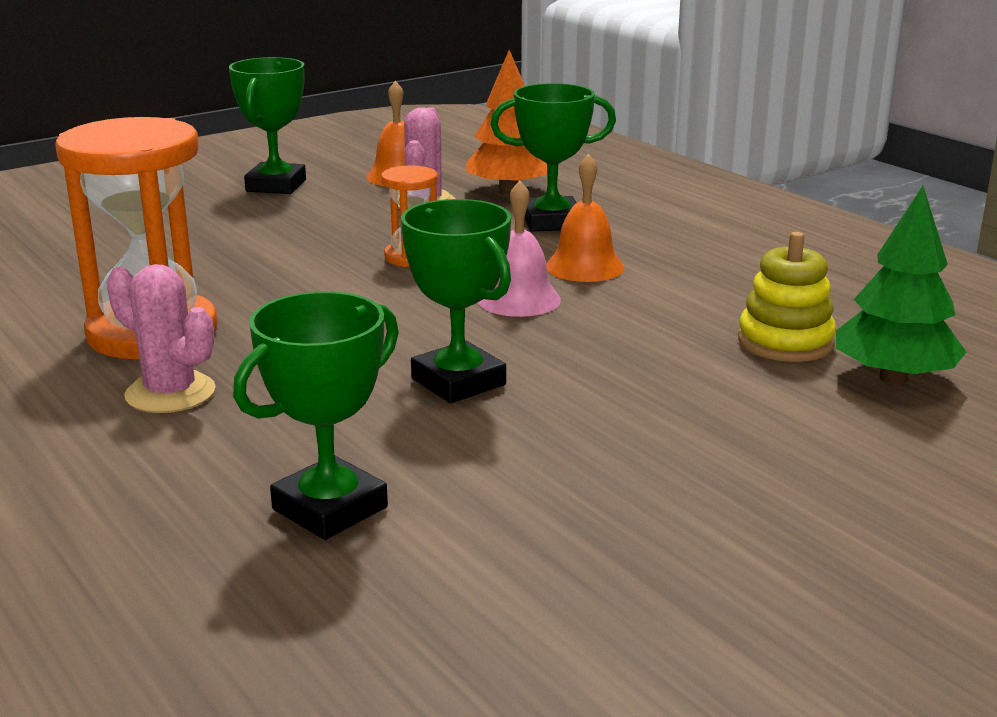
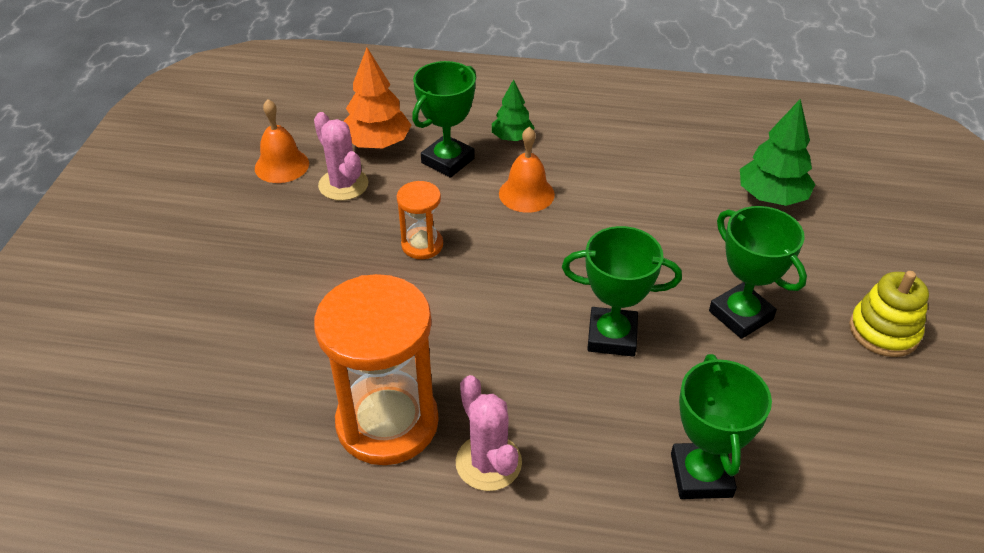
camera: 45 degrees left, 20 degrees up
pink cactus [107,264,216,413] -> pink cactus turned 75 degrees clockwise [456,375,522,491]
green trophy [229,57,306,194] -> green trophy moved to [709,206,807,339]
pink bell [478,181,561,317] -> none
yellow stacking toy [738,232,836,362] -> yellow stacking toy moved to [849,271,929,357]
none -> green tree [492,79,535,141]

